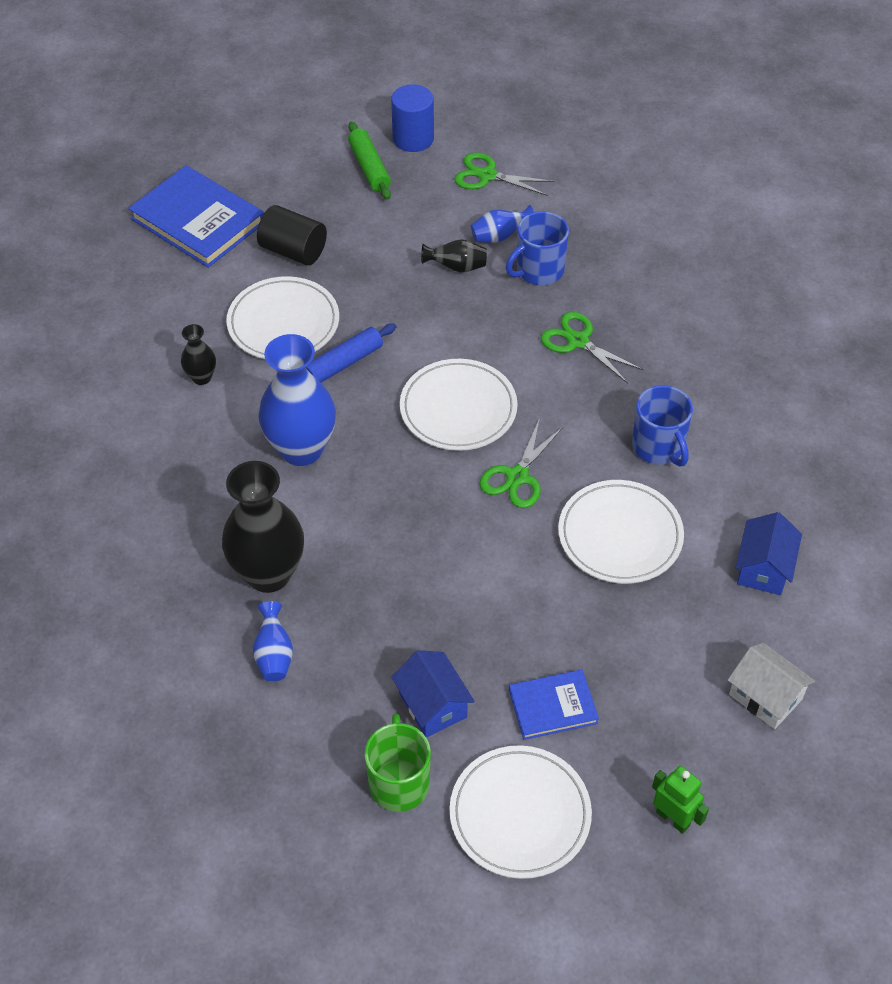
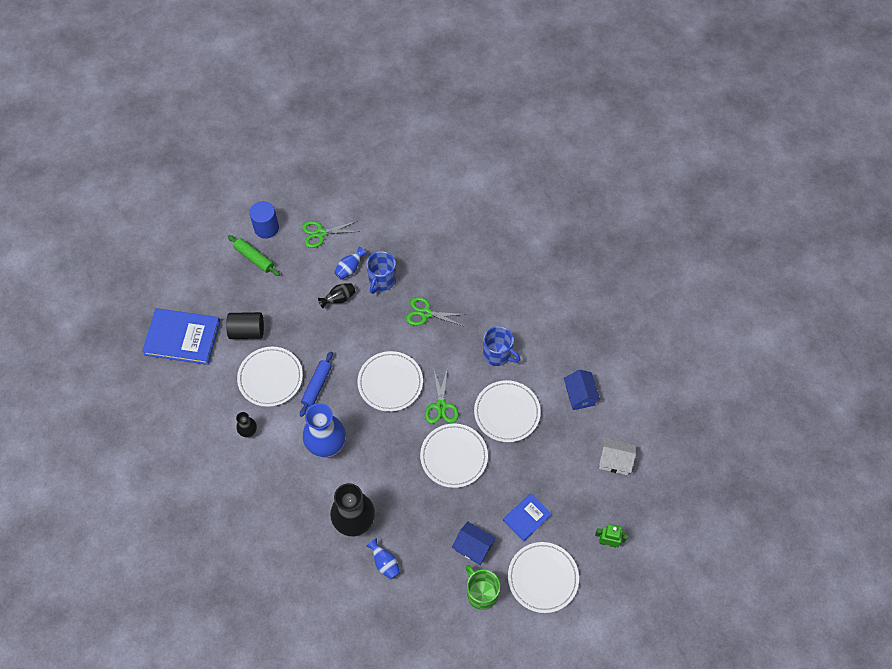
camera: 30 degrees left, 10 degrees up
none -> white plate [420,423,488,488]

